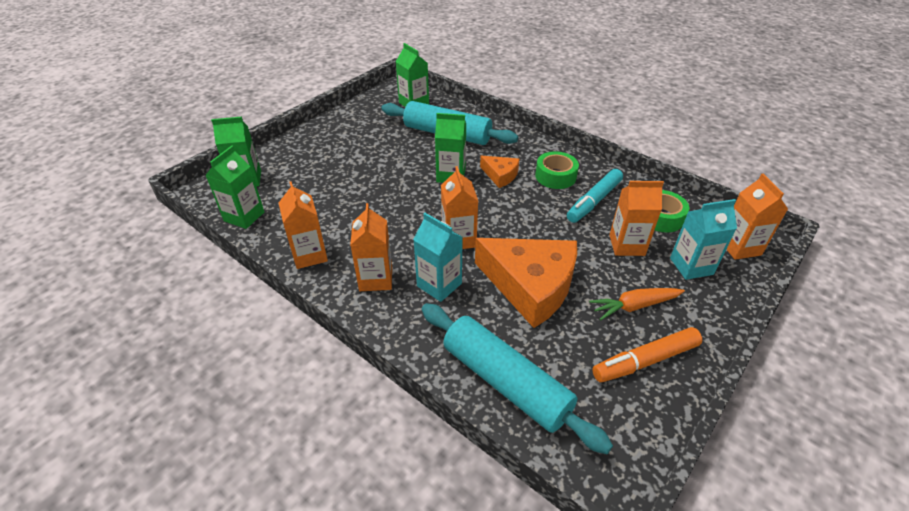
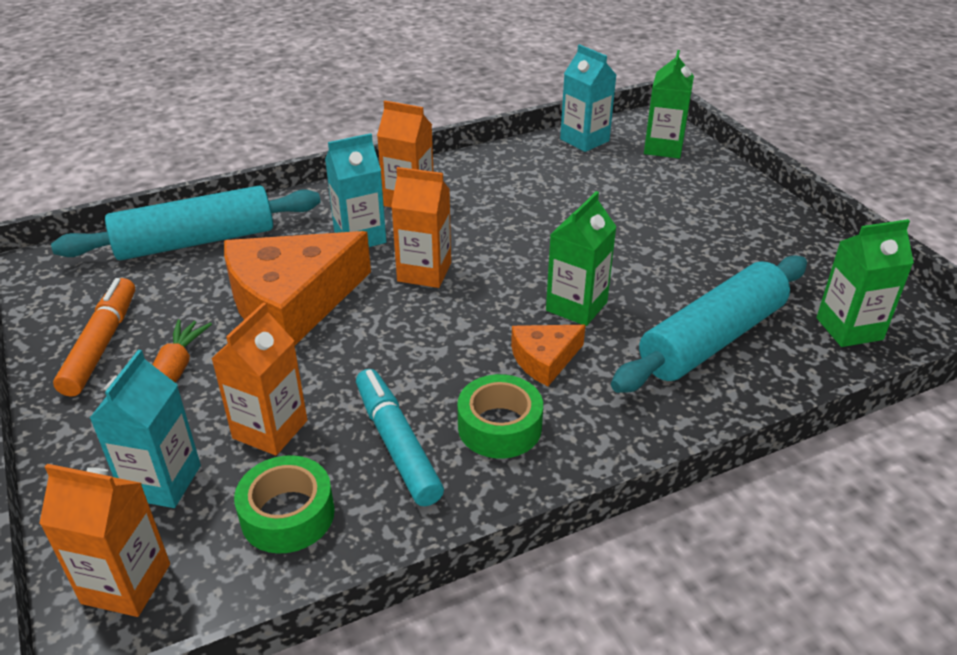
camera: 115 degrees right, 5 degrees down
green carton [205,146,264,229] -> turquoise carton [560,44,616,152]
orange carton [279,181,328,269] -> none

